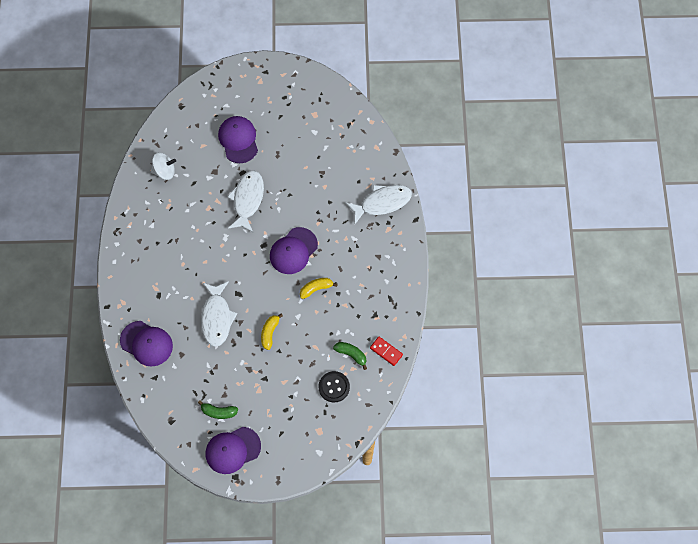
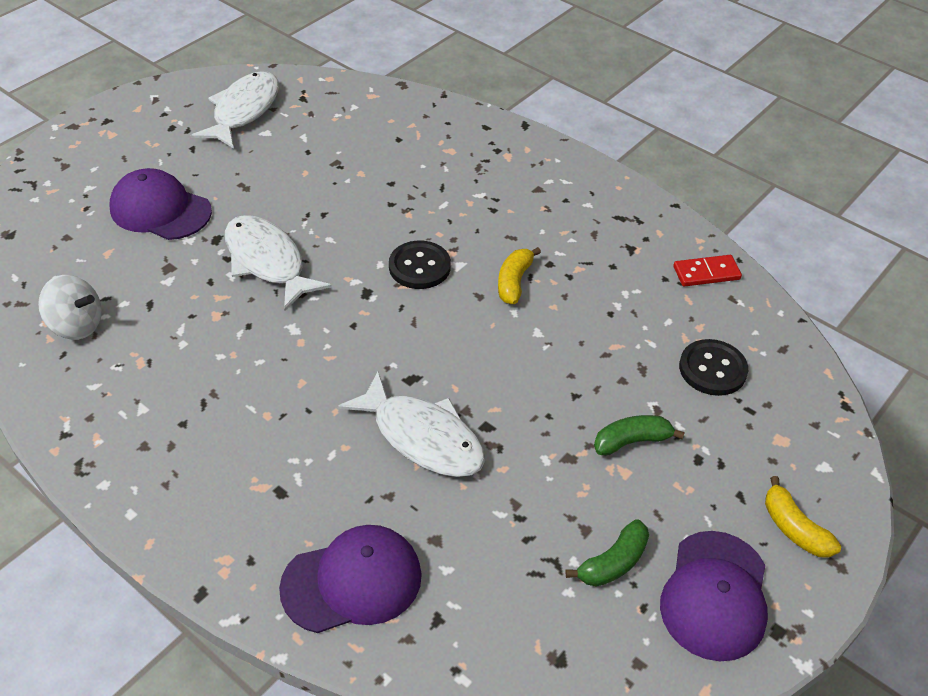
camera: 50 degrees left, 20 degrees down
white spinning top [151,152,176,180] -> white spinning top turned 75 degrees clockwise [38,275,102,340]
yellow banana [261,313,283,350] -> yellow banana moved to [765,476,841,558]
purple cap [270,227,318,274] -> black button [389,241,451,289]
green banana [333,342,367,370] -> green banana moved to [594,415,685,455]
white fish [346,185,412,224] -> white fish moved to [191,71,279,149]

